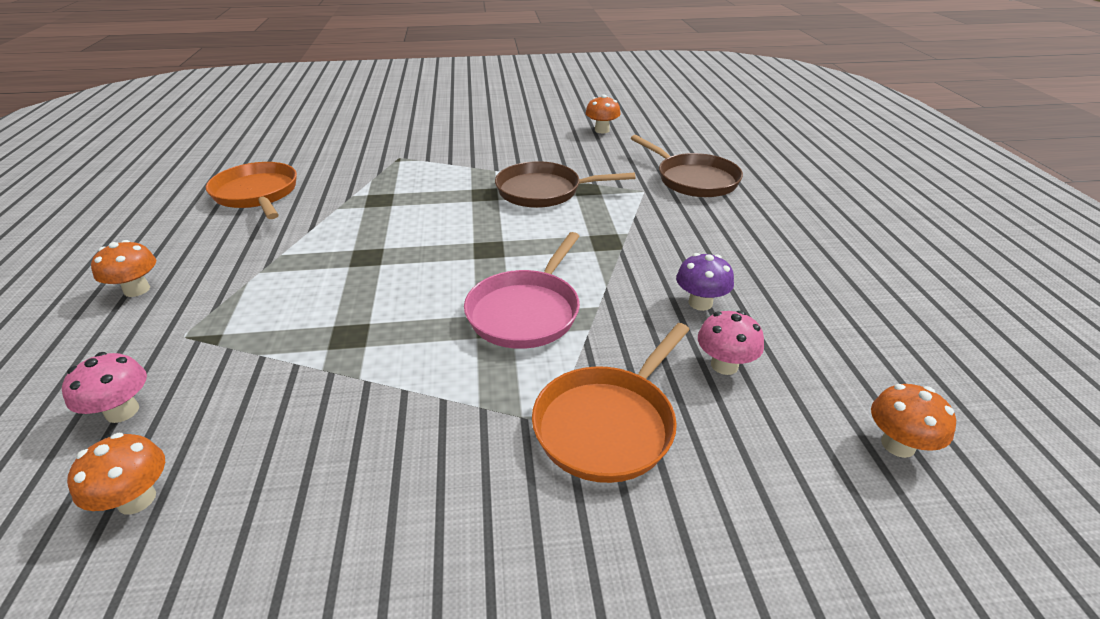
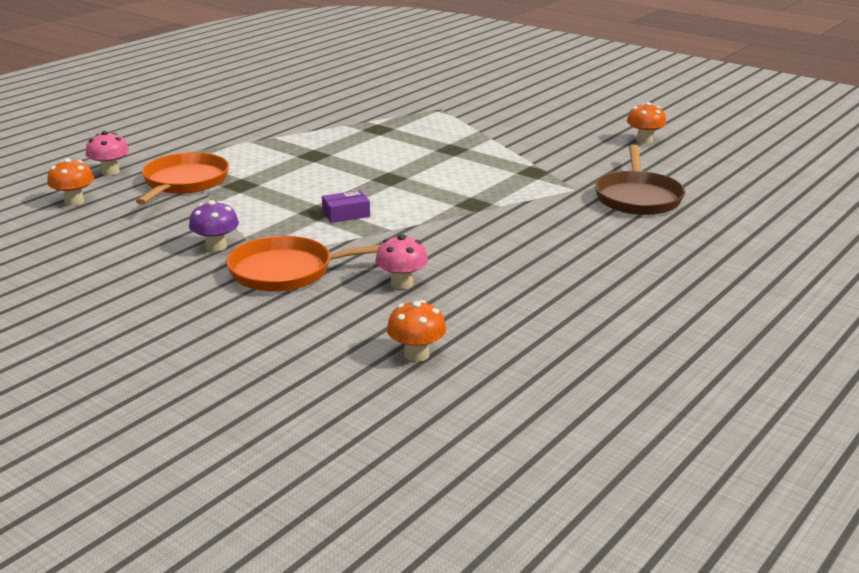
camera: 45 degrees right, 10 degrees down
orange mushroom [91,240,156,297] -> none
orange pan [206,162,297,219] -> orange pan moved to [135,152,229,205]
pink pan [464,232,580,349] -> purple box [322,190,370,223]
brown pan [495,161,635,208] -> none
purple mushroom [676,253,734,311] -> purple mushroom moved to [189,200,239,252]

